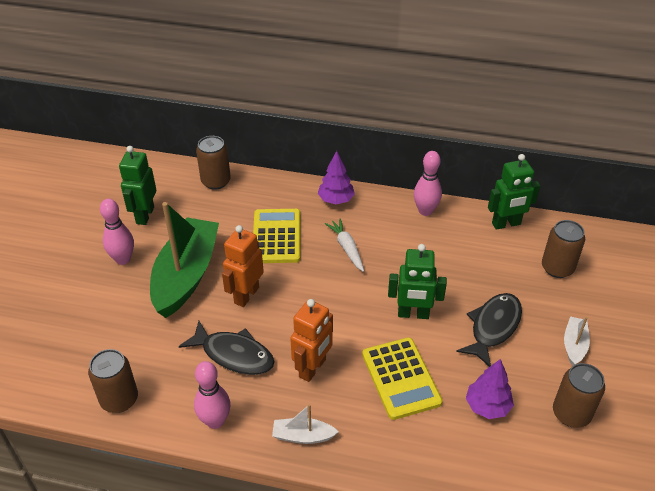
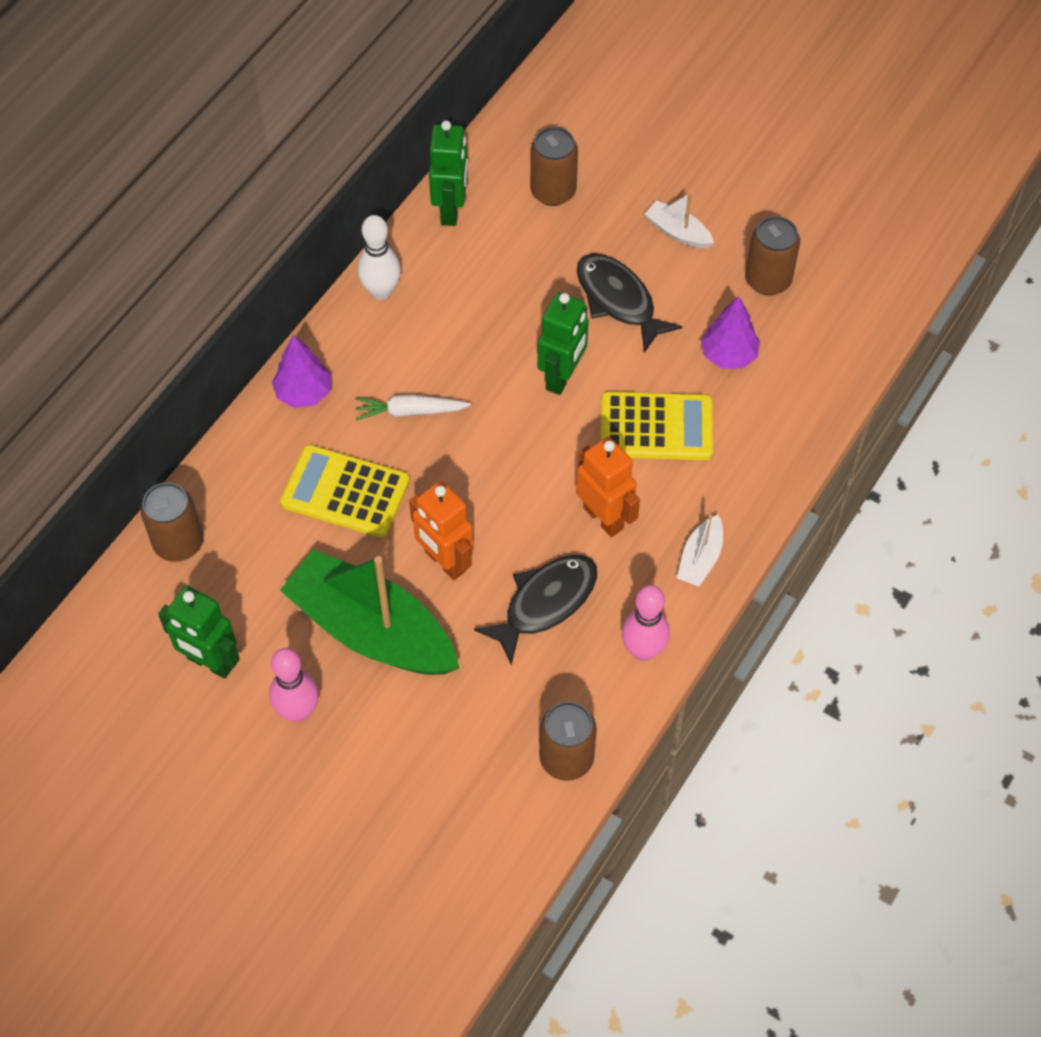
camera: 70 degrees left, 15 degrees up
pink bowling pin [414,151,442,216] -> white bowling pin [358,215,401,300]

